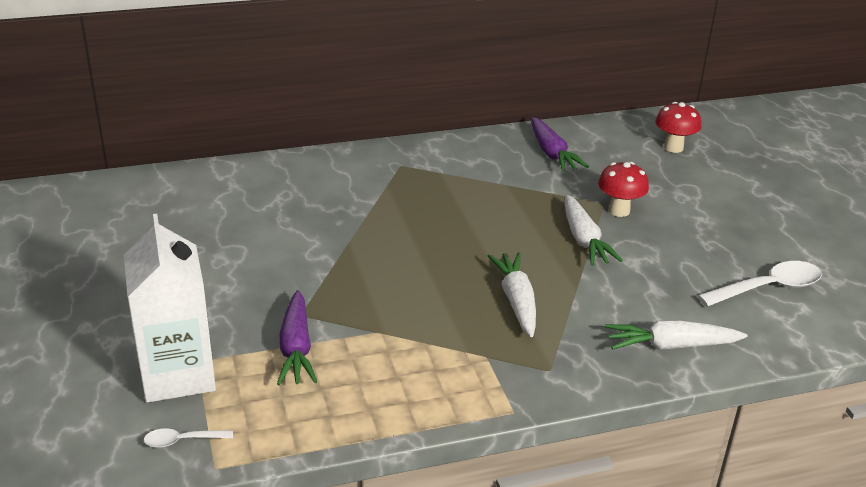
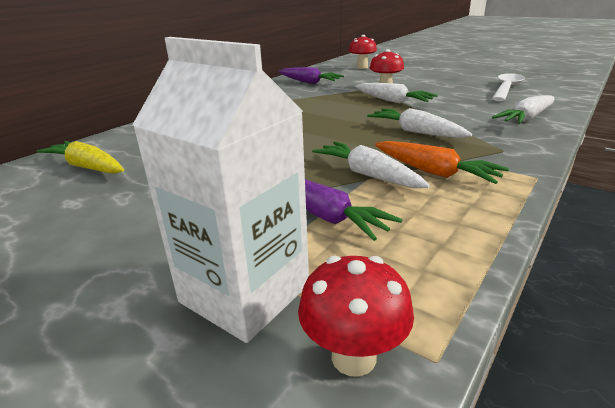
camera: 35 degrees left, 5 degrees down
white spoon [143,428,233,448] -> red mushroom [298,256,414,377]
none -> yellow carrot [37,141,124,174]
none -> white carrot [312,141,430,188]
none -> orange carrot [375,141,509,184]

